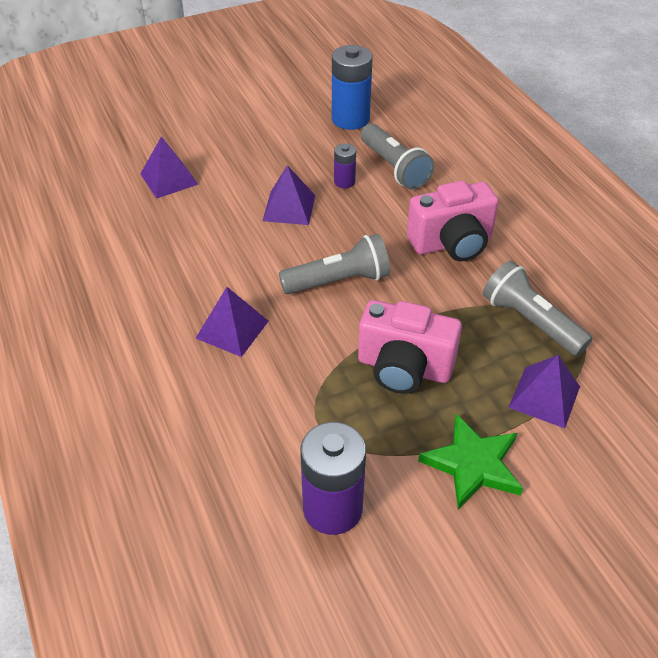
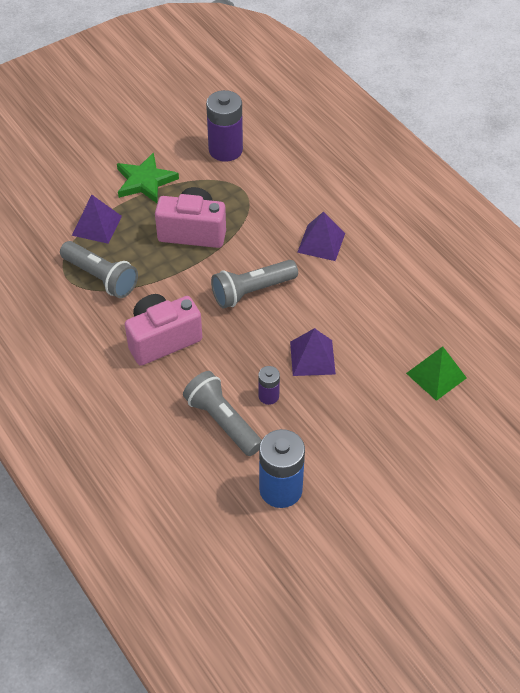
camera: 170 degrees right, 5 degrees up
purple pyramid [140,136,199,199] -> green pyramid [406,346,467,401]

